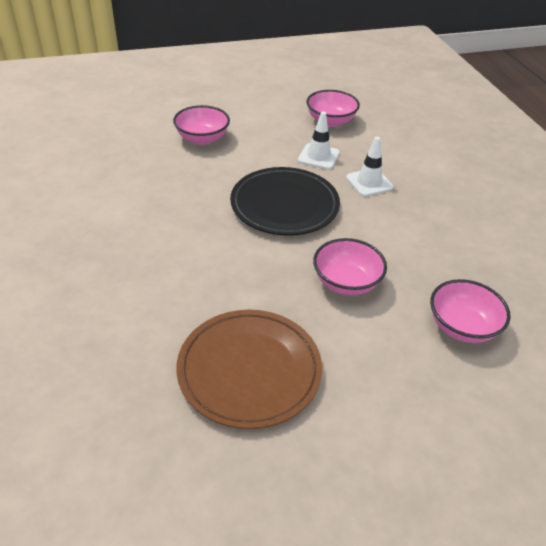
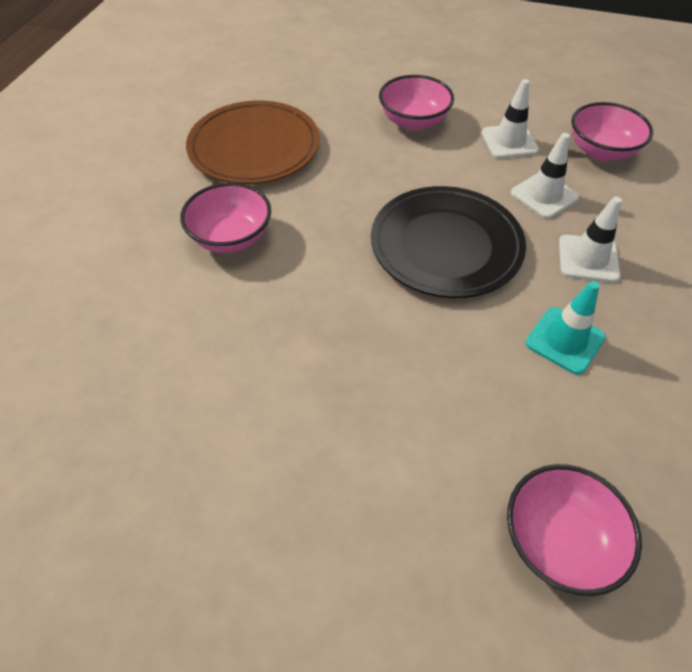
camera: 35 degrees right, 10 degrees up
brown plate [176,310,322,429] -> brown plate moved to [186,101,320,184]
pink bowl [313,238,387,296] -> pink bowl moved to [180,183,271,253]
none -> white traffic cone [481,79,539,159]
none -> turquoise traffic cone [526,281,606,375]

